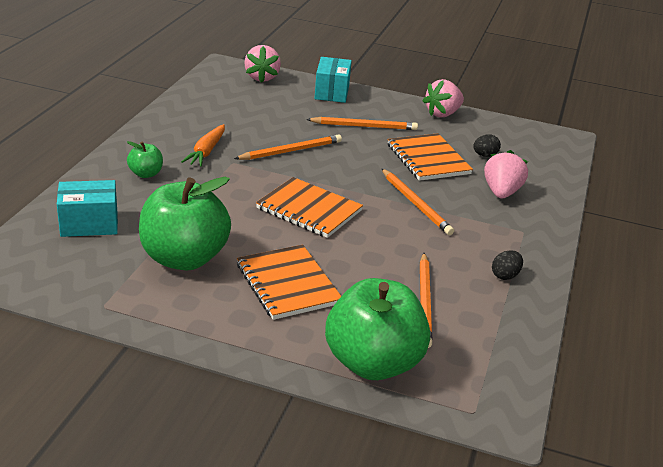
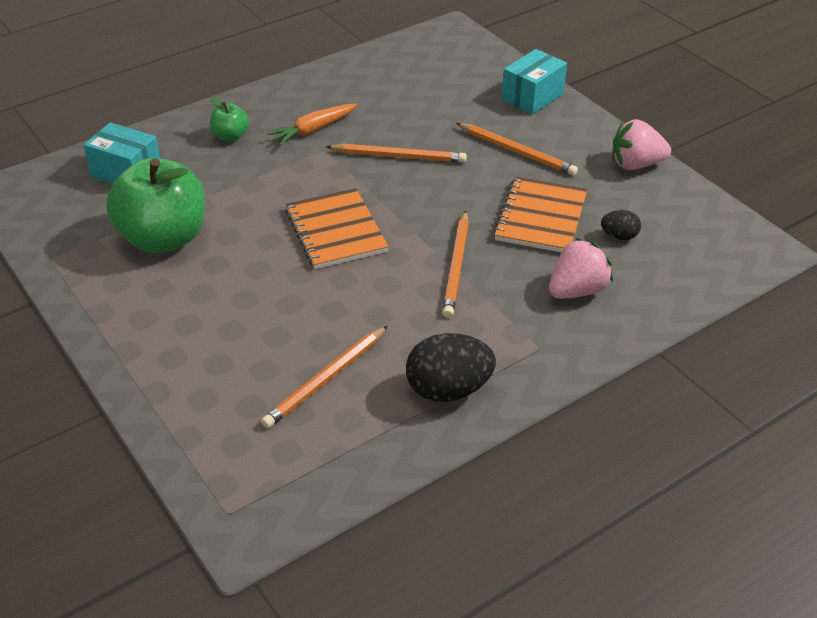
camera: 40 degrees right, 10 degrees up
orange notebook [237,245,341,320] -> none
pink strawberry [244,45,281,83] -> none
green apple [325,278,430,380] -> none
black egg [492,250,523,280] -> black egg [406,333,496,402], size x1.94

